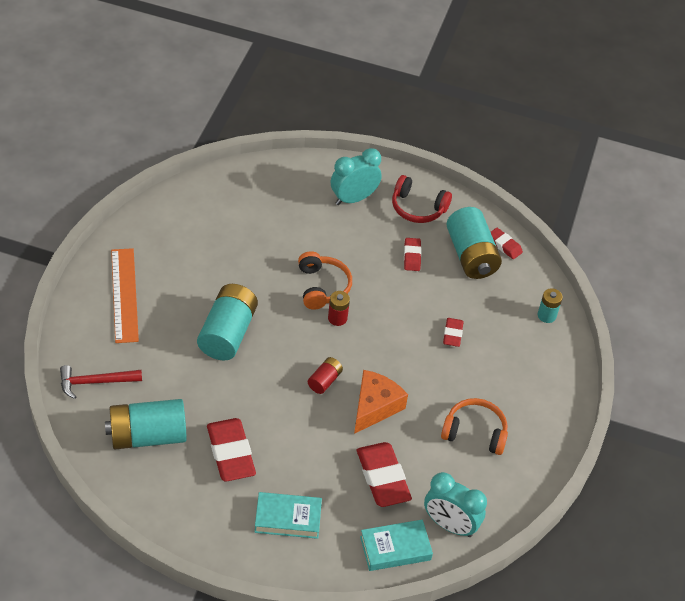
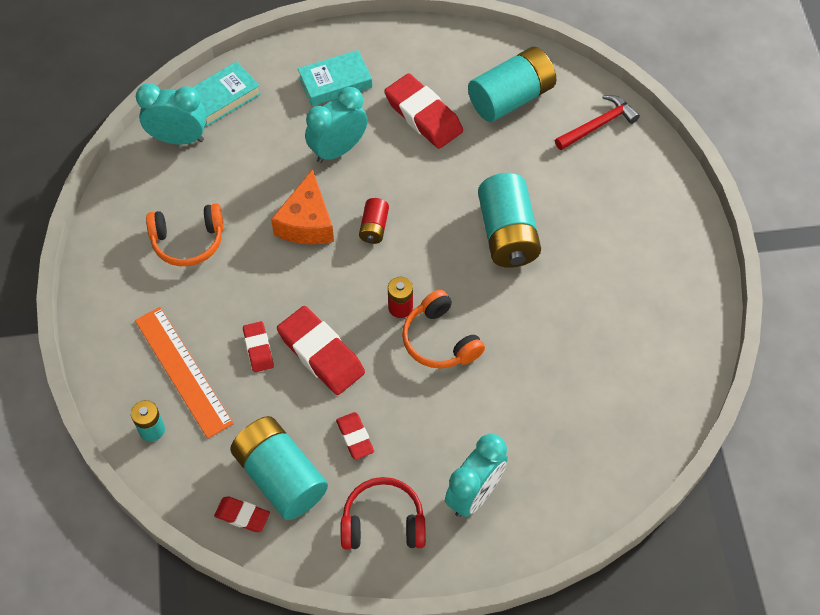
camera: 160 degrees right, 10 degrees up
orange ruler [111,248,139,343] -> orange ruler moved to [135,307,234,439]
red eraser [357,442,412,507] -> red eraser moved to [277,306,365,395]
none -> turquoise clock [305,87,368,163]

